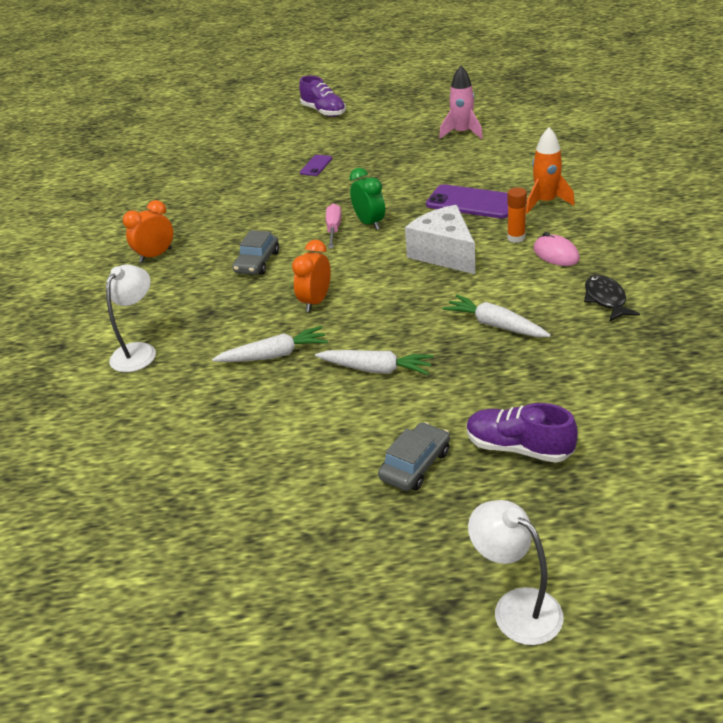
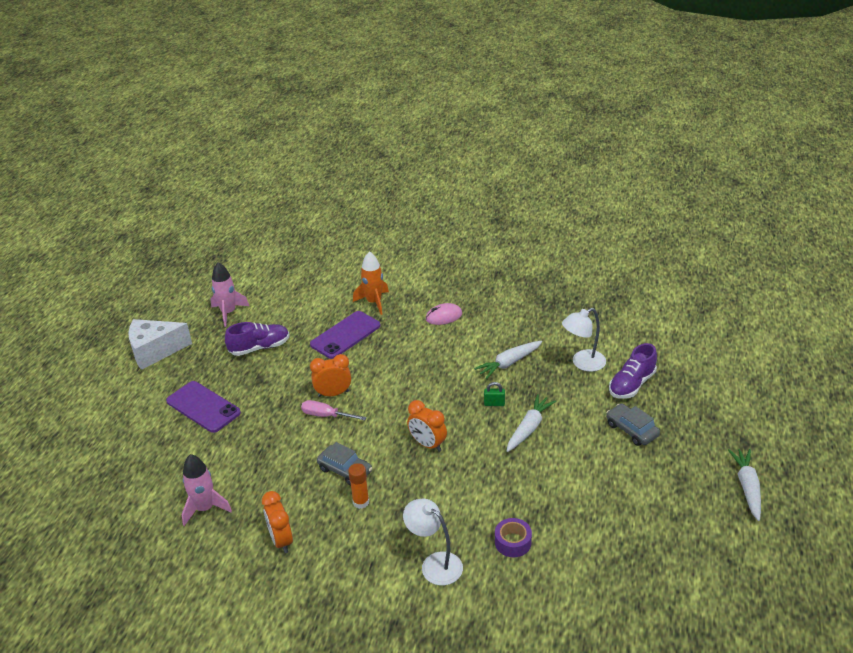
camera: 75 degrees left, 0 degrees up
white carrot [212,326,328,362] -> white carrot moved to [728,449,761,521]
purple shoe [299,76,346,117] -> purple shoe moved to [225,322,289,356]
purple phone [300,155,332,176] -> purple phone [166,381,241,433], size x1.94
green clock [350,168,385,230] -> orange clock [310,354,351,397]
white cheese [405,205,475,274] -> white cheese moved to [128,319,192,370]
white lamp [468,500,564,645] -> white lamp moved to [562,308,606,372]
orange glue stick [507,187,527,243] -> orange glue stick moved to [348,463,369,509]
black fish [584,275,640,322] -> none
none -> pink rocket [182,454,232,526]
none -> green padlock [484,382,505,406]
none -> purple tape [495,518,532,557]

